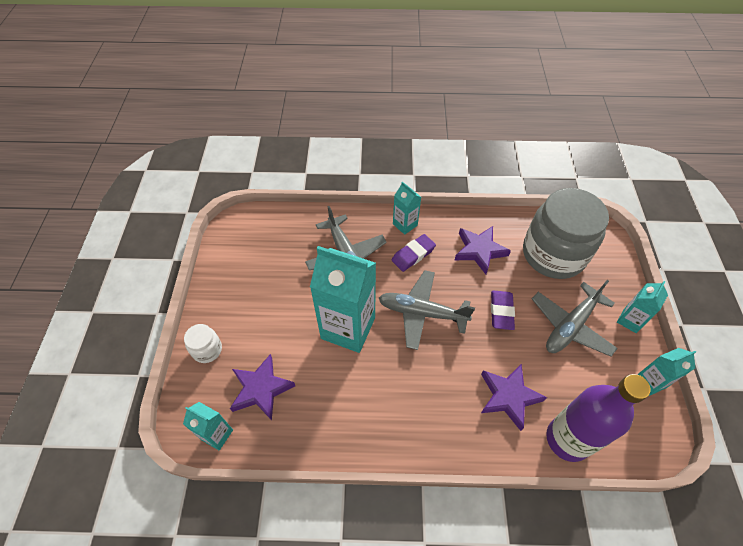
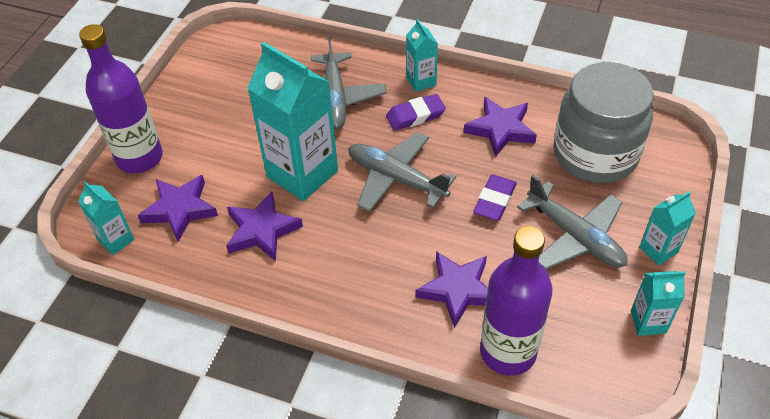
camera: 20 degrees right, 5 degrees down
white jar [184,324,222,363] -> purple bottle [79,24,163,173]
grey plane [532,280,618,356] -> grey plane turned 105 degrees counterclockwise [517,175,628,270]
none -> purple star [226,192,303,261]

